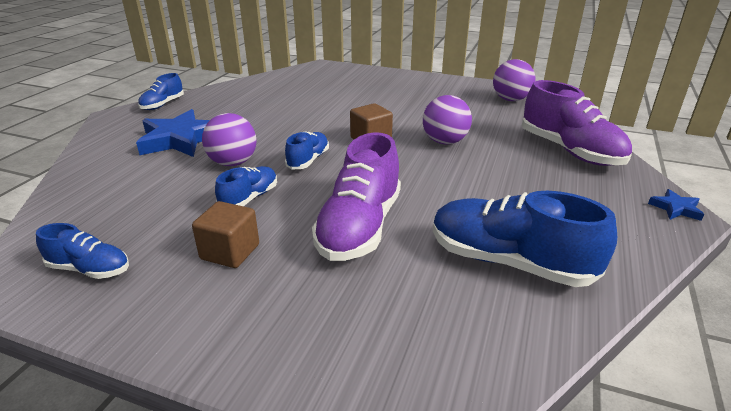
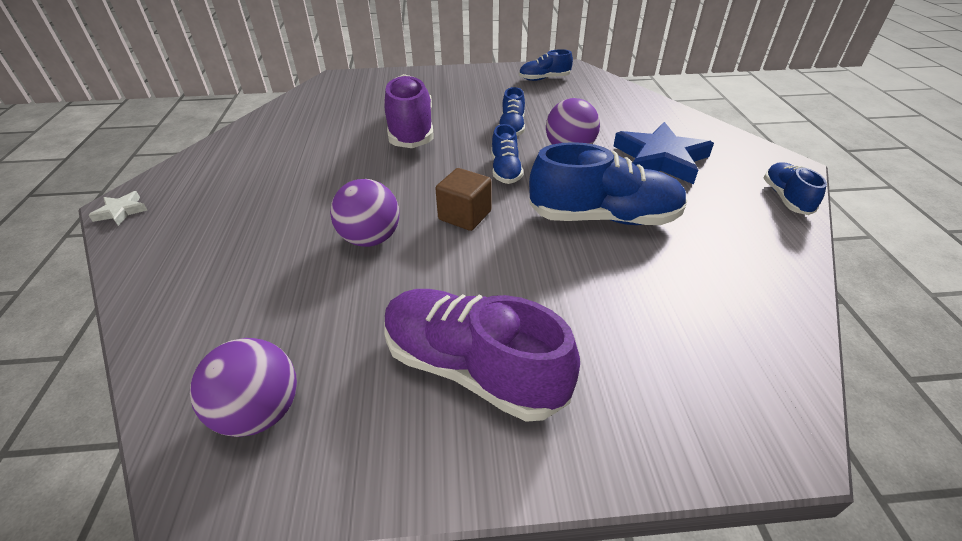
camera: 155 degrees right, 10 degrees up
brown cube [192,201,259,268] -> none
blue shoe [433,191,617,287] -> blue shoe moved to [529,142,687,225]
purple shoe [522,80,632,166] -> purple shoe moved to [384,289,580,422]
blue star [648,189,704,221] -> white star [88,191,147,226]

